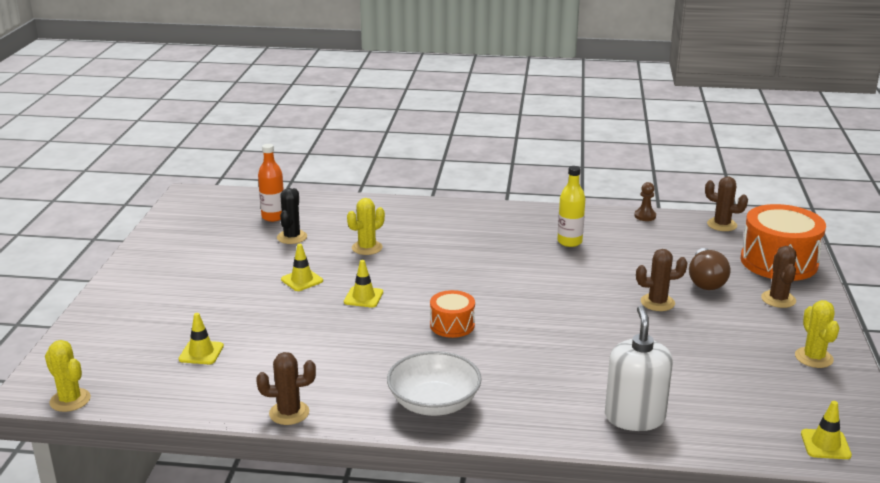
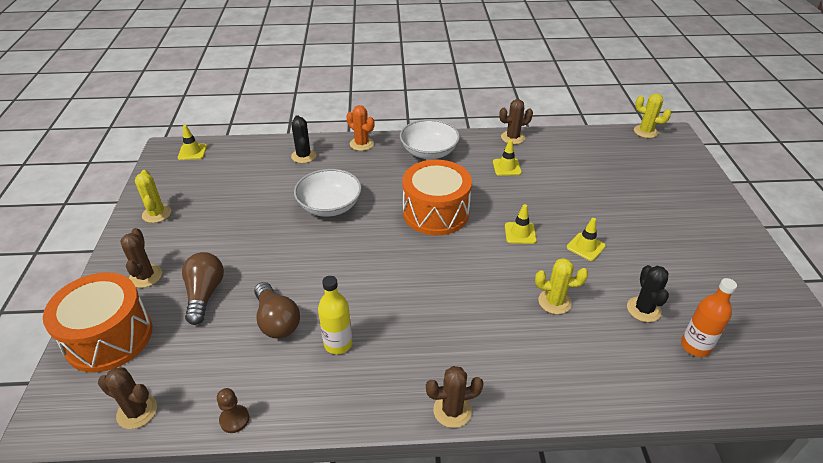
camera: 170 degrees right, 15 degrees up
yellow traffic cone [179,313,224,364] -> yellow traffic cone moved to [493,140,522,176]
yellow cactus [347,198,385,255] -> yellow cactus turned 60 degrees clockwise [535,258,588,314]
orange drum [430,290,475,338] -> orange drum [402,160,472,235], size x1.86
white soap dispenser [605,306,673,431] -> black cactus [291,115,316,163]
brown cactus [636,249,687,311] -> brown cactus moved to [426,366,484,428]
none -> brown light bulb [254,282,300,338]
none -> white bowl [294,169,362,217]
none -> orange cactus [346,105,374,151]

